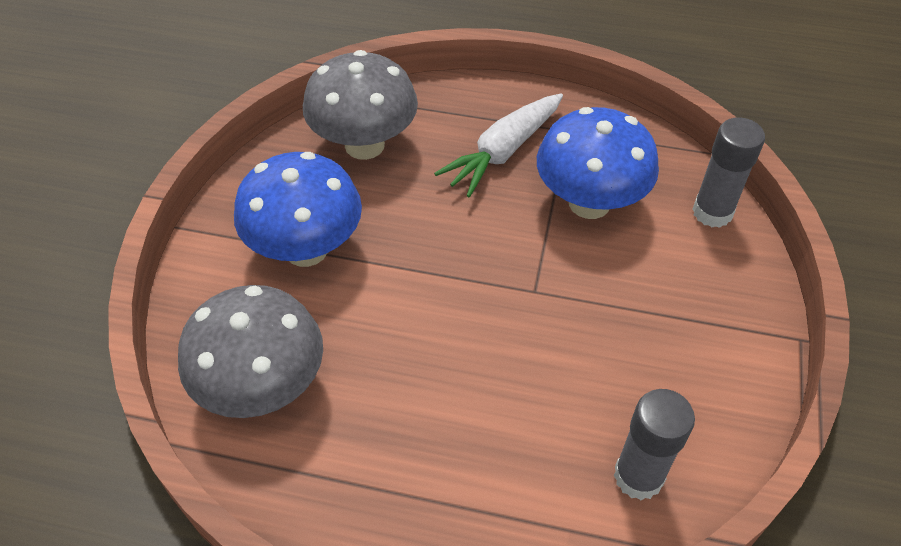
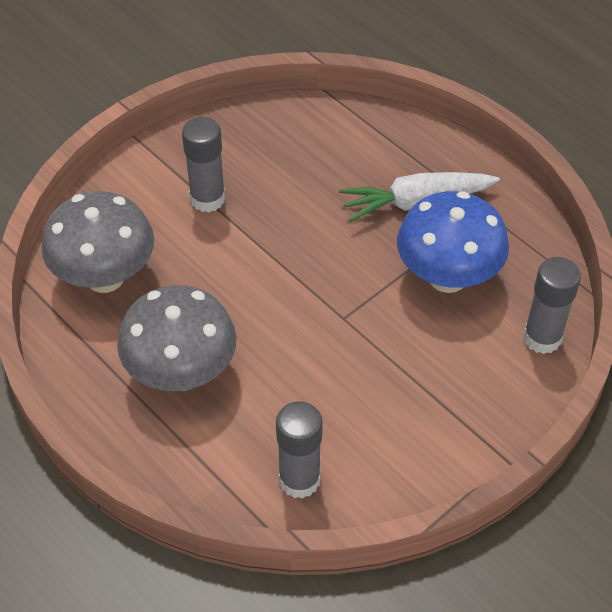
camera: 35 degrees right, 0 degrees up
blue mushroom [234,152,362,267] -> grey glue stick [182,117,226,212]
grey mushroom [303,50,418,160] -> grey mushroom moved to [117,285,237,391]

